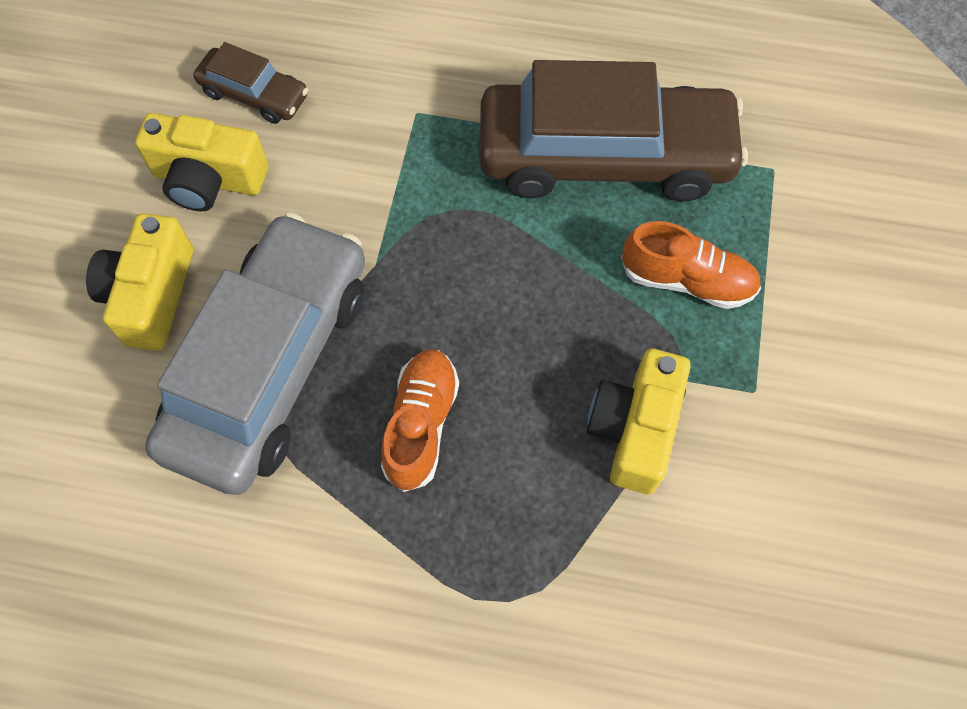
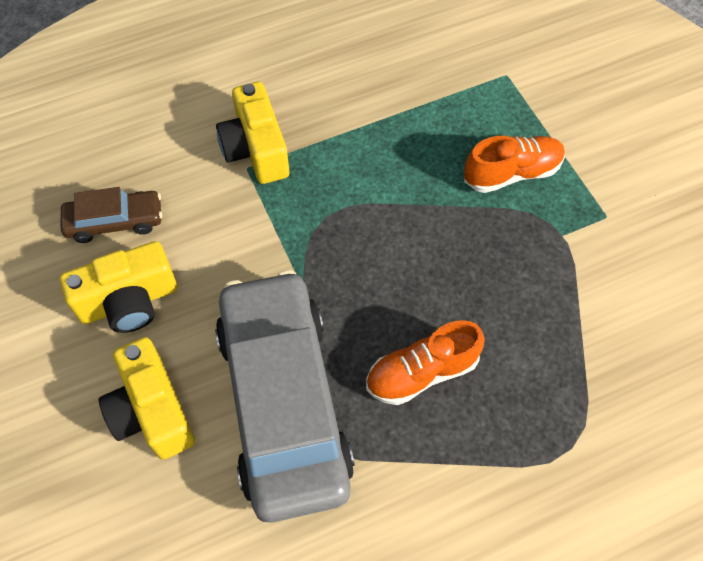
camera: 35 degrees left, 5 degrees down
orange shoe [381,349,459,492] -> orange shoe turned 90 degrees counterclockwise [366,320,485,405]
brown car [479,60,748,201] -> none
yellow camera [587,349,690,494] -> yellow camera moved to [216,82,289,184]

